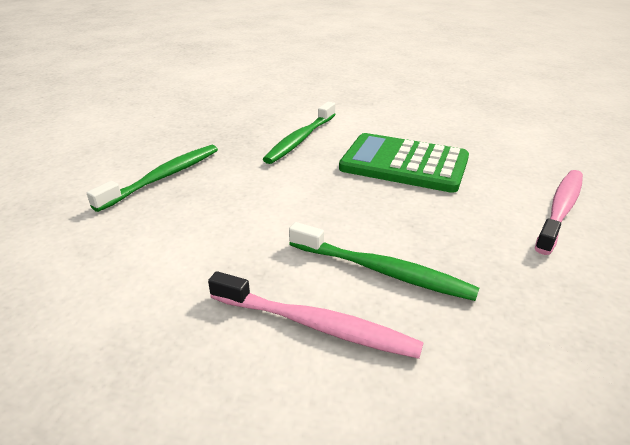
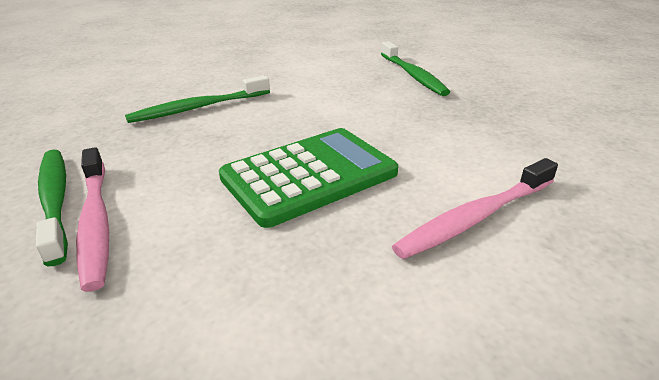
camera: 125 degrees right, 0 degrees up
pink toothbrush [208,271,424,359] -> pink toothbrush moved to [392,158,558,259]
green toothbrush [263,102,335,164] -> green toothbrush moved to [36,150,68,266]

